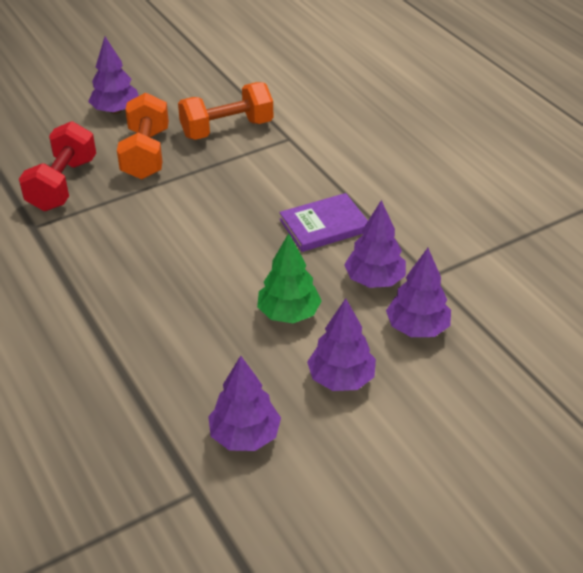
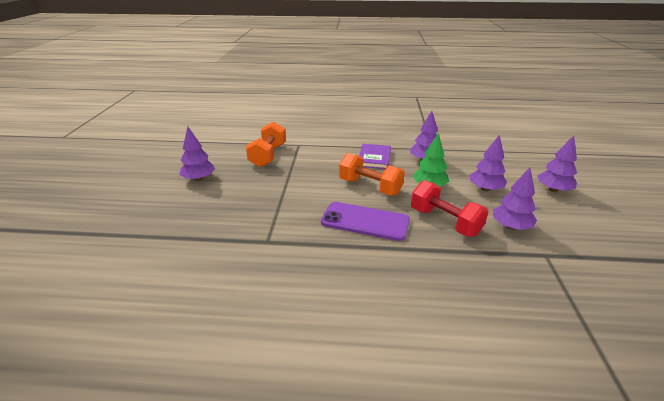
camera: 55 degrees left, 10 degrees down
red dumbbell [19,121,96,211] -> red dumbbell moved to [411,180,489,237]
orange dumbbell [117,92,169,179] -> orange dumbbell moved to [339,153,405,196]
purple tree [386,248,451,337] -> purple tree moved to [537,136,577,192]
none -> purple phone [321,202,410,241]

